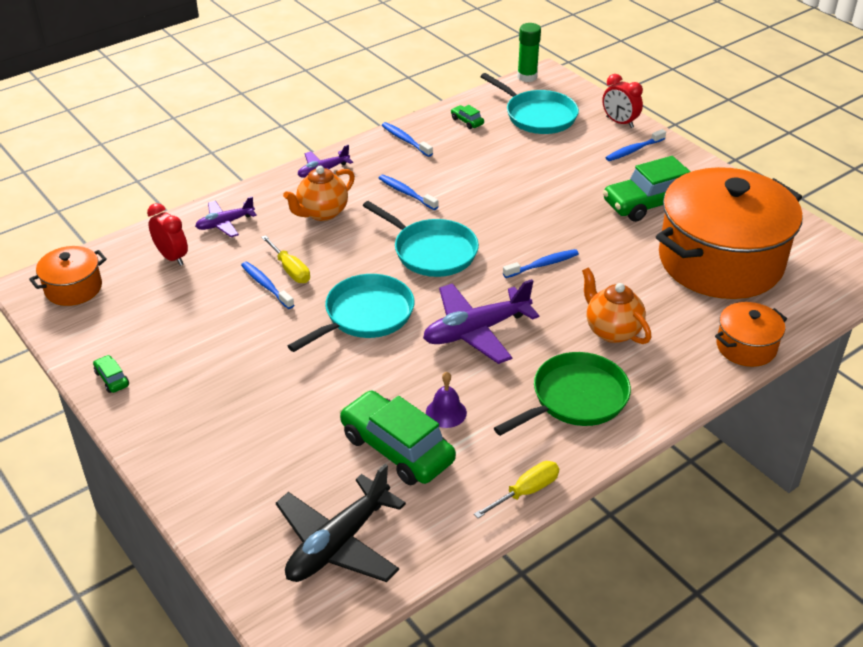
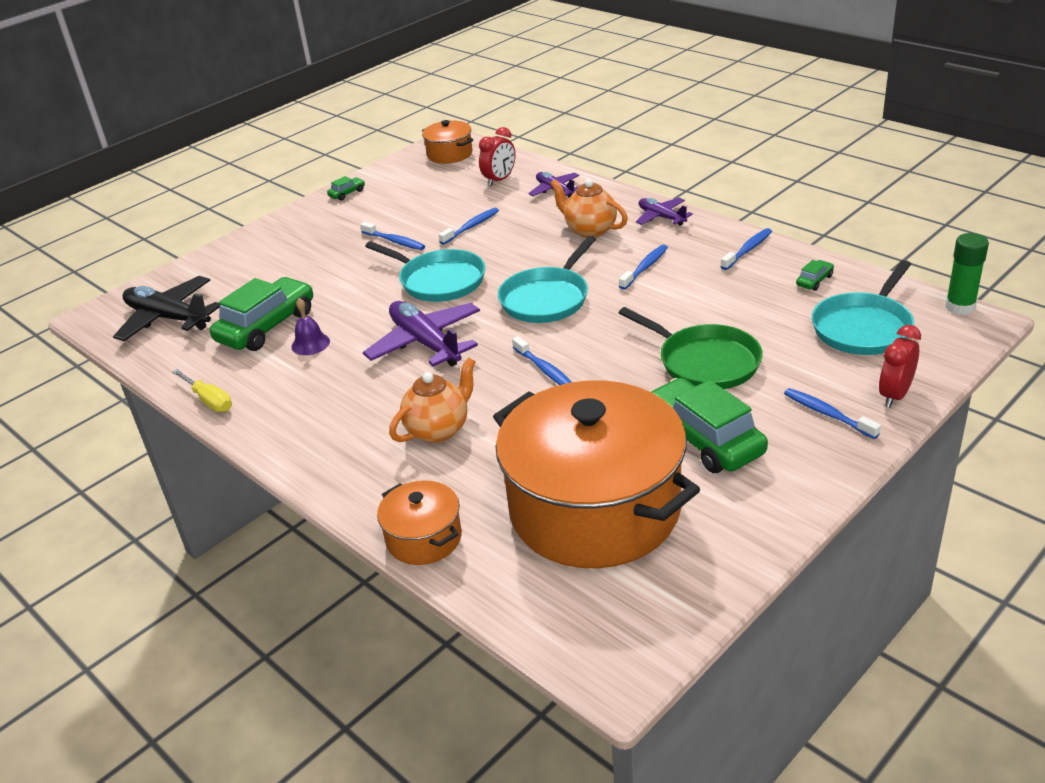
camera: 85 degrees right, 5 degrees down
yellow screwdriver [261,235,310,283] -> none
green pan [494,352,631,436] -> green pan moved to [619,307,763,389]
none -> blue toothbrush [360,222,425,250]

